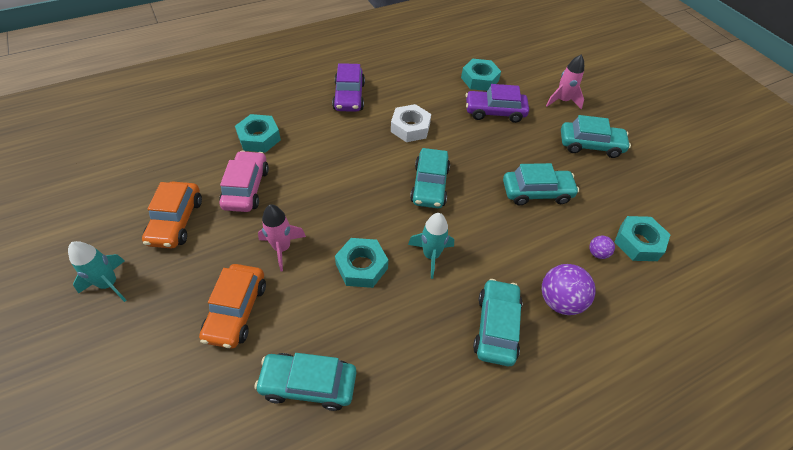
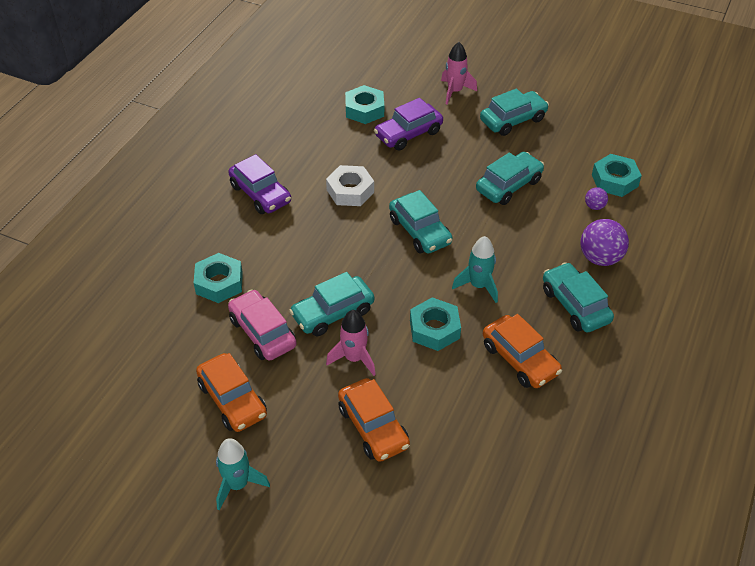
camera: 35 degrees left, 5 degrees down
turquoise car [254,353,356,411] -> turquoise car moved to [289,272,374,336]
none -> orange car [483,314,562,388]

